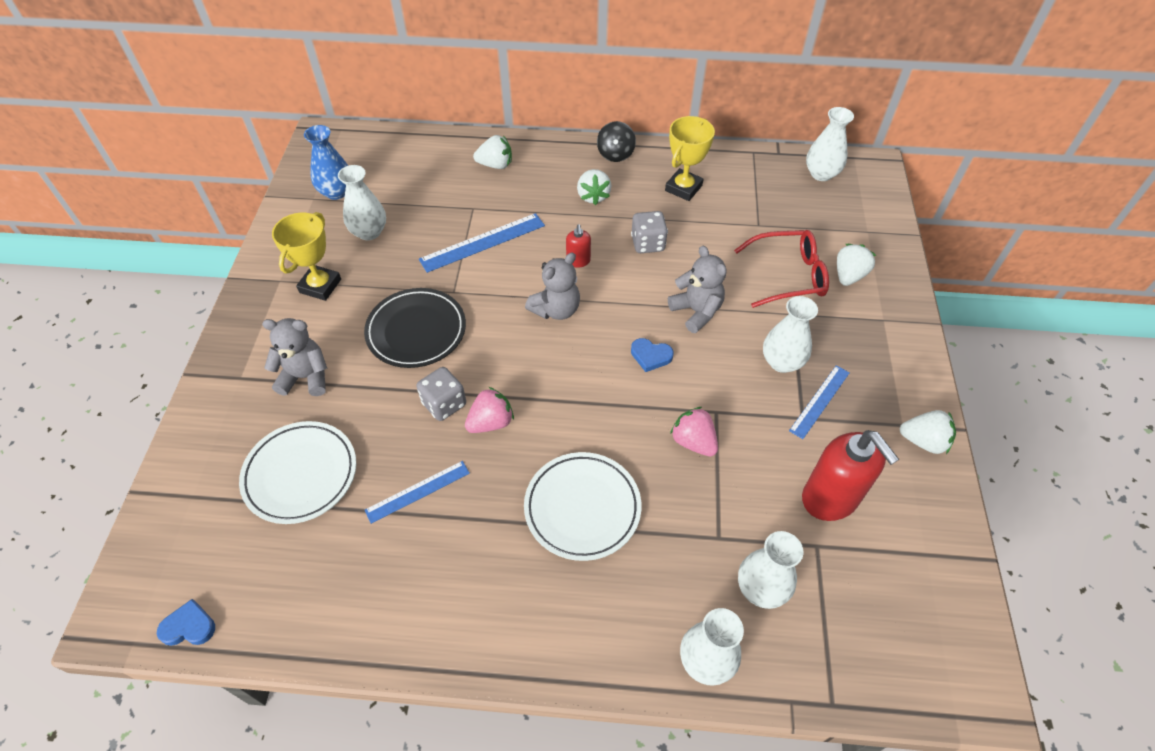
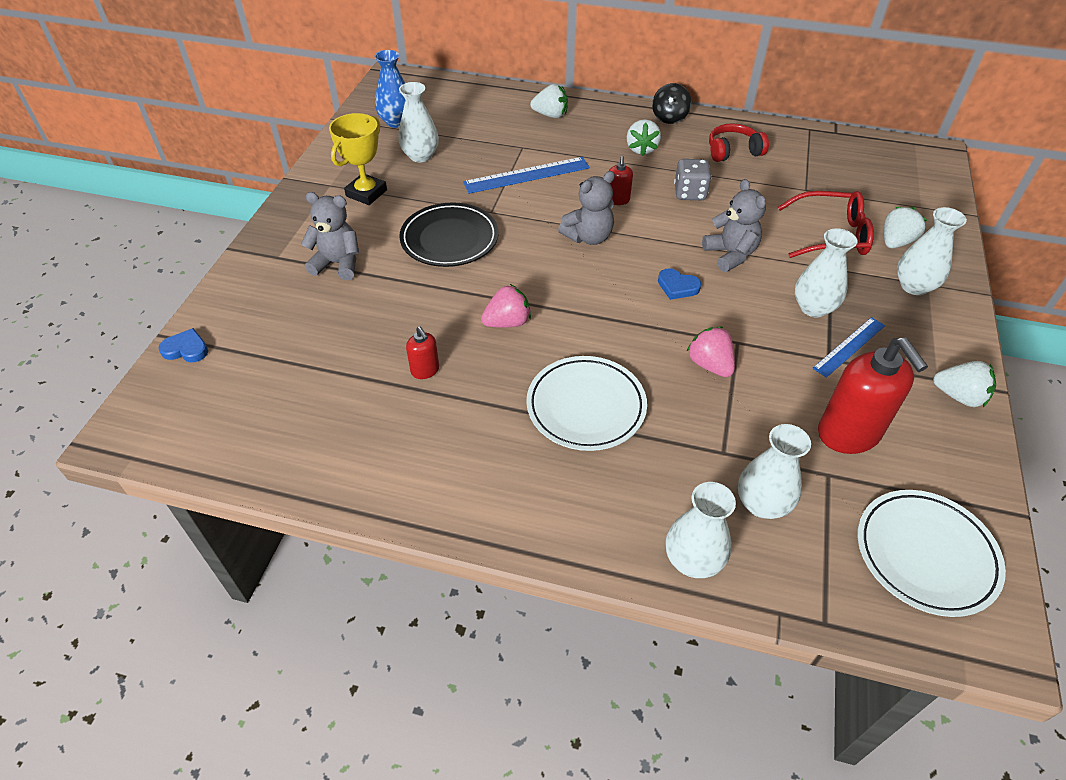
camera: 10 degrees right, 5 degrees down
blue heart [157,599,215,646] -> blue heart moved to [158,328,208,362]
white plate [239,421,356,524] -> white plate moved to [858,490,1006,617]
blue ruler [365,461,470,524] -> red soap dispenser [406,327,439,379]
grey dice [416,367,466,421] -> none
yellow trophy [665,116,715,201] -> red headphones [709,123,769,162]
white vase [806,107,854,181] -> white vase moved to [897,207,967,295]

